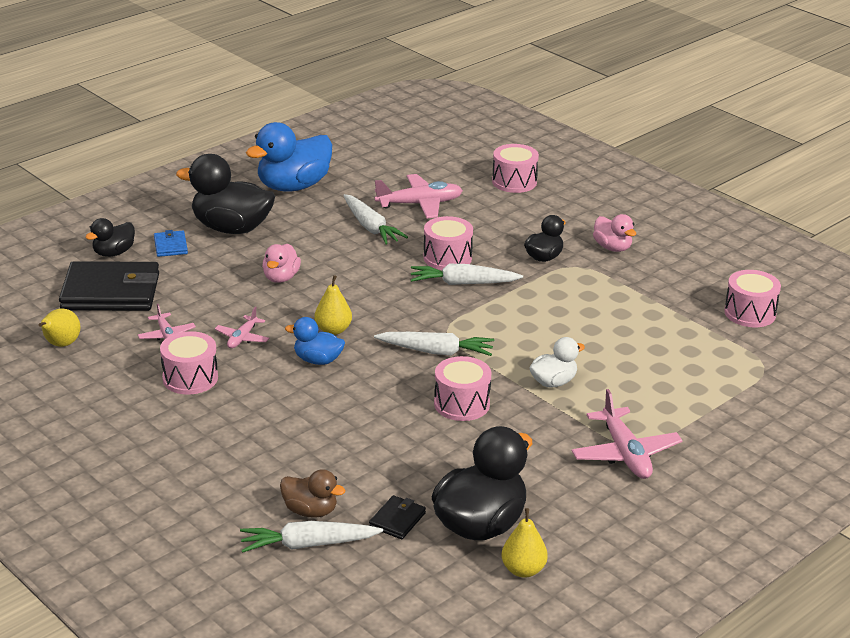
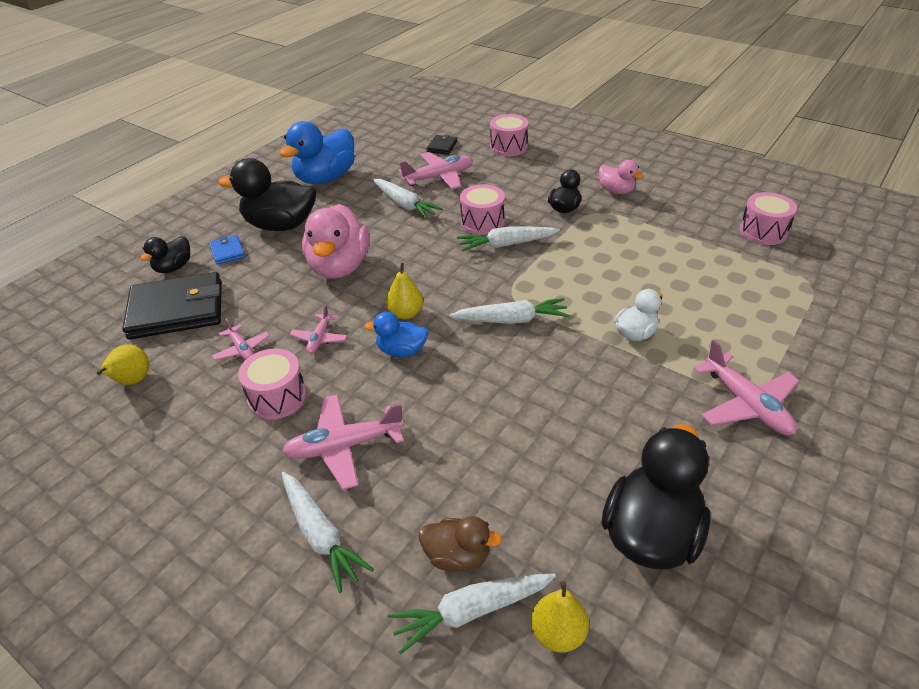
camera: 10 degrees left, 10 degrees up
pink duck [262,244,301,283] -> pink duck [302,204,370,279], size x1.87
black wallet [369,495,426,539] -> black wallet moved to [427,134,457,155]
pink drum [434,356,491,421] -> none
yellow pear [501,508,548,578] -> yellow pear moved to [531,581,589,653]
none -> white carrot [281,472,374,593]
none -> pink plane [282,394,404,490]

